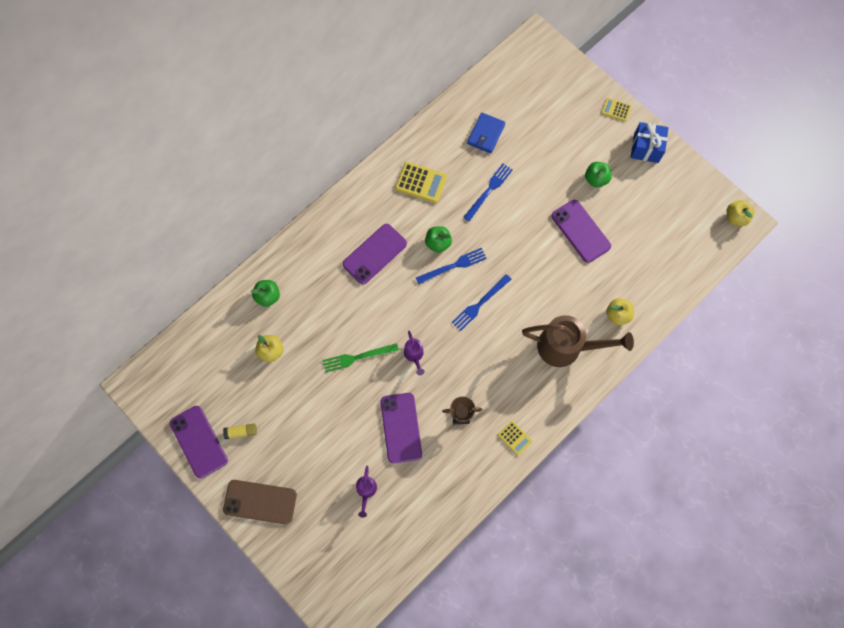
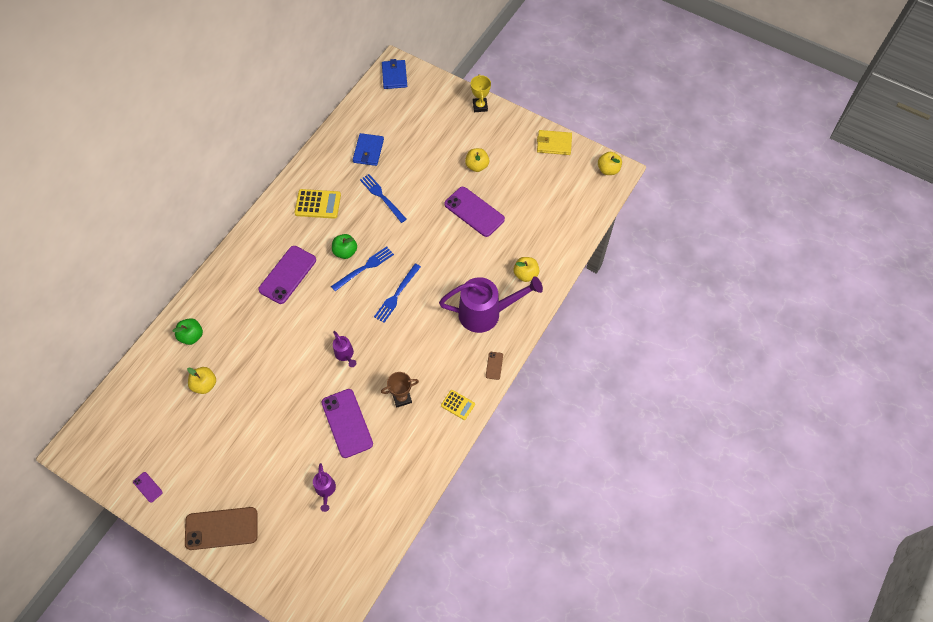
camera: 15 degrees left, 10 degrees down
purple phone [170,406,228,478] -> purple phone [133,472,163,503], size x0.44
yellow glue stick [223,424,257,439] -> none
green fork [322,343,399,373] -> none
blue fork [463,163,513,221] -> blue fork turned 60 degrees counterclockwise [360,174,407,223]
brown watering can [522,315,634,367] -> purple watering can [439,276,543,333]
green apple [585,162,612,188] -> yellow apple [465,148,489,172]
yellow calculator [601,98,632,122] -> yellow trophy [471,74,491,112]
blue gift [631,122,669,163] -> none
none -> blue wallet [382,59,407,89]
none -> brown phone [486,352,503,380]
none -> yellow wallet [537,130,572,155]

